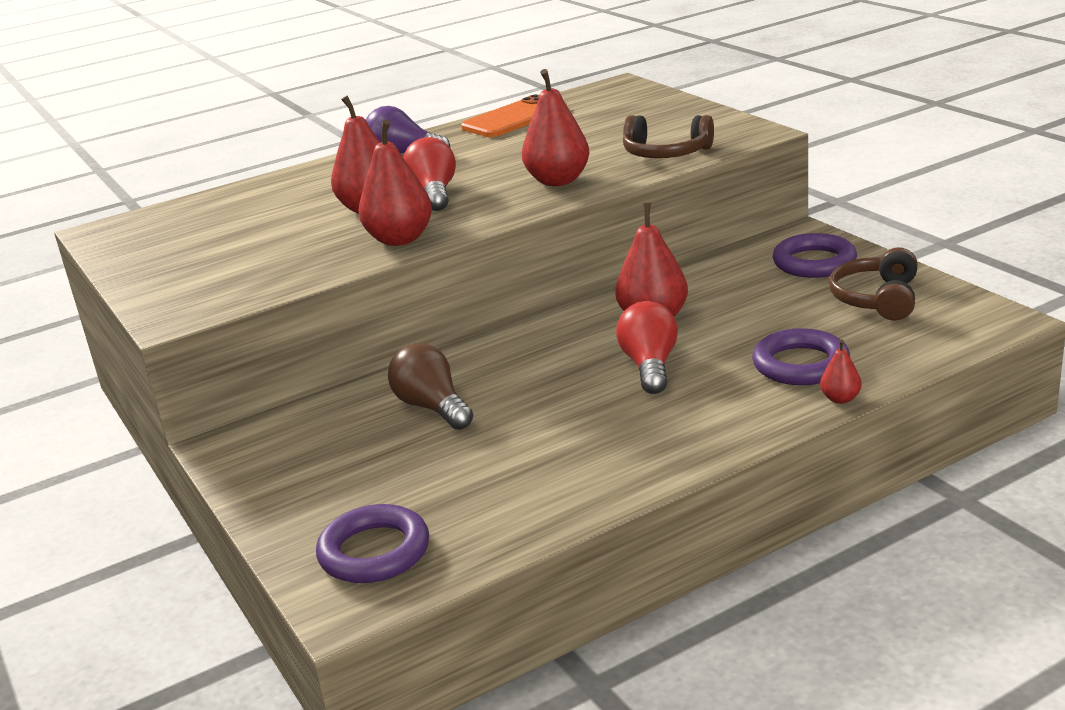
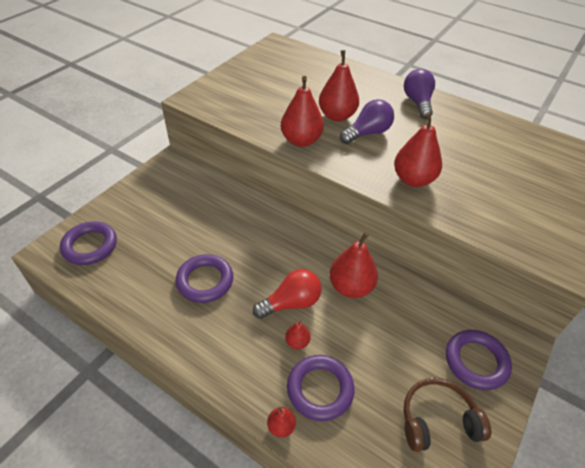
camera: 60 degrees right, 20 degrees up
brown light bulb [388,343,473,430] -> none
red light bulb [403,137,456,211] -> purple light bulb [340,99,394,144]
orange phone [461,95,567,137] -> none
brown headphones [623,115,714,158] -> none
none -> purple ring [176,254,233,303]
none -> red pear [285,321,310,349]

